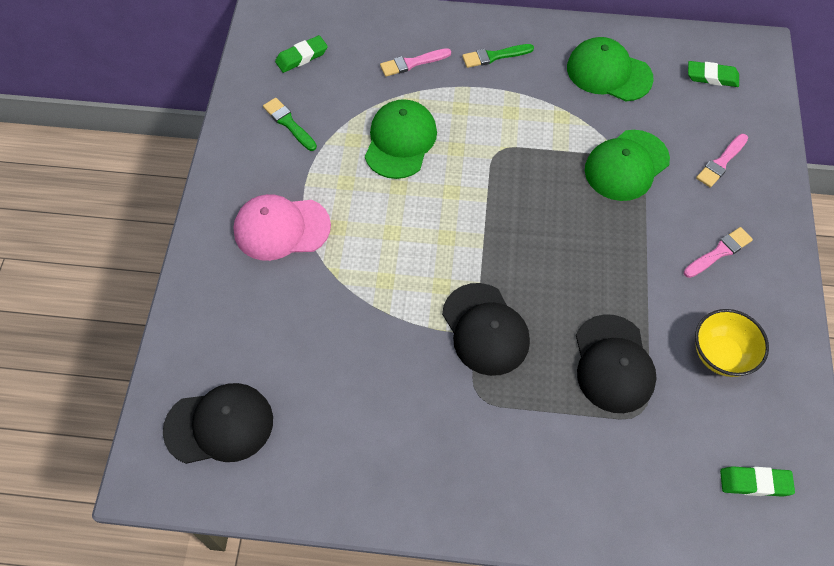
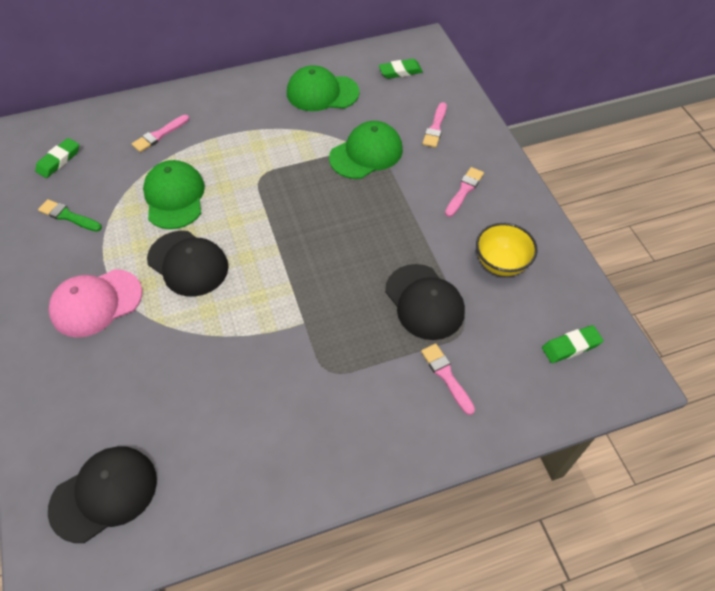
camera: 25 degrees left, 5 degrees down
black cap [442,283,530,376] -> black cap moved to [147,231,229,297]
green brush [462,44,534,68] -> none
green cap [585,130,670,201] -> green cap turned 150 degrees counterclockwise [329,121,403,179]
none -> pink brush [421,343,475,415]

